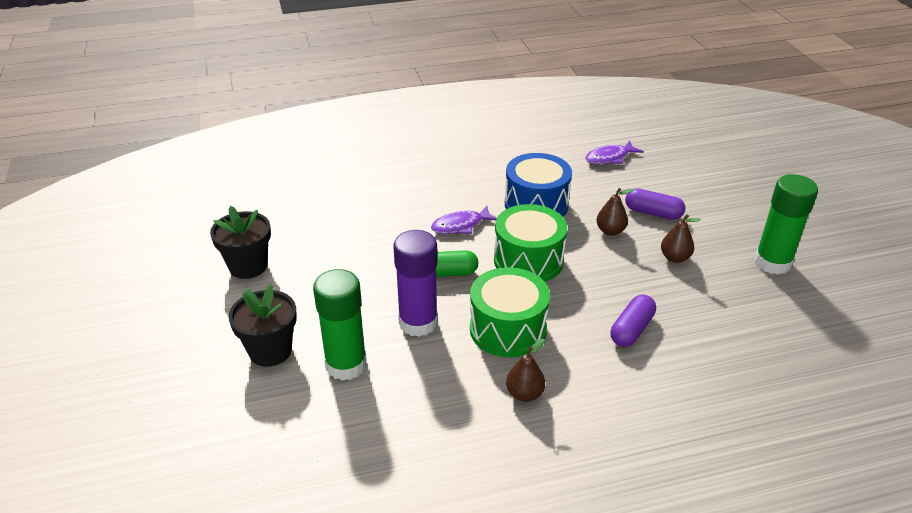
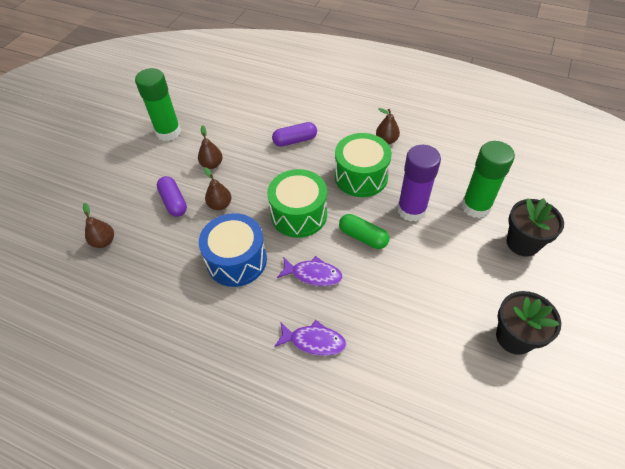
camera: 140 degrees left, 15 degrees up
purple fish [585,140,644,164] -> purple fish moved to [274,320,346,356]
none -> brown pear [83,203,114,248]

